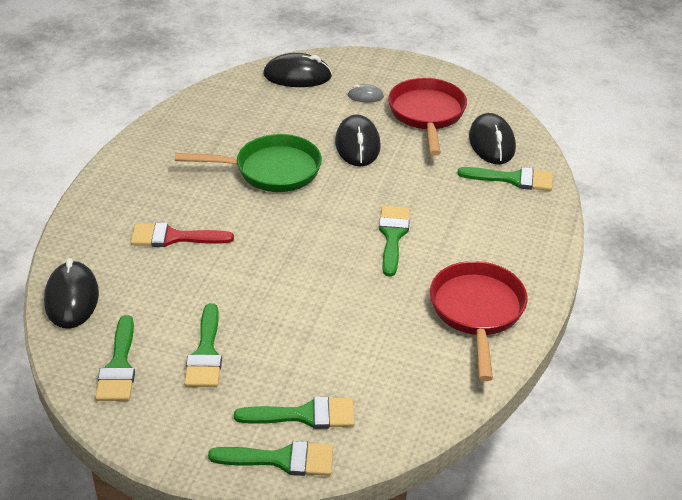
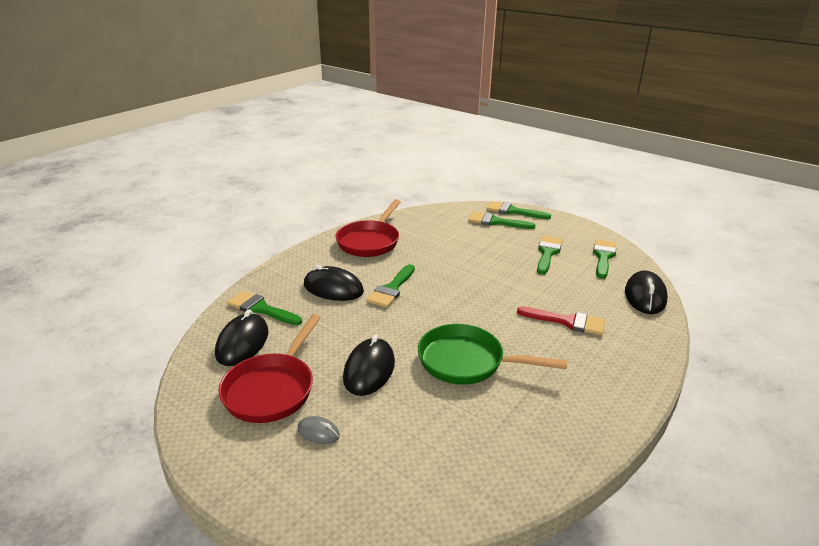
camera: 160 degrees left, 10 degrees down
black mouse [263,53,332,87] -> black mouse moved to [304,265,364,301]

